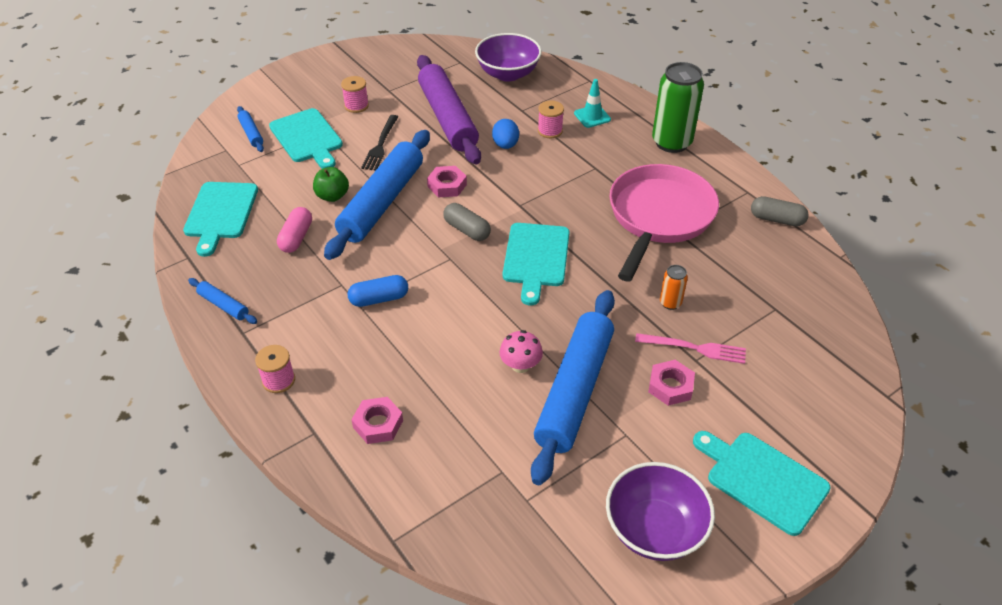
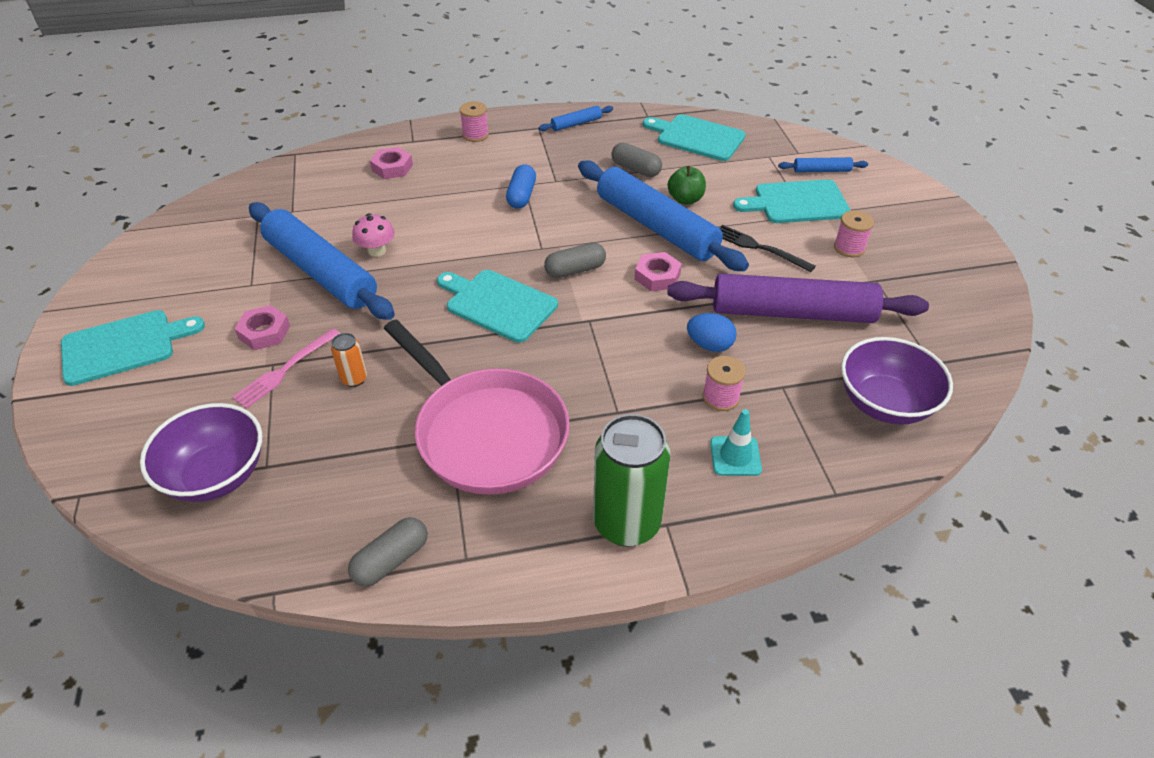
camera: 115 degrees right, 0 degrees up
pink capsule [277,207,312,253] -> grey capsule [611,143,662,177]
purple bowl [606,462,715,561] -> purple bowl moved to [140,403,262,502]

